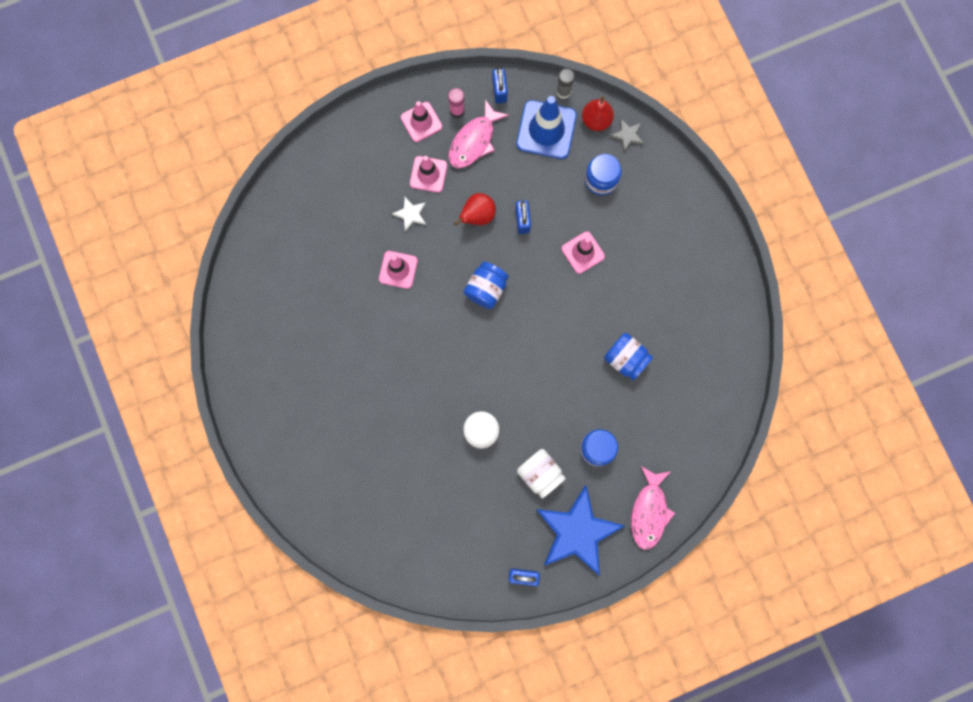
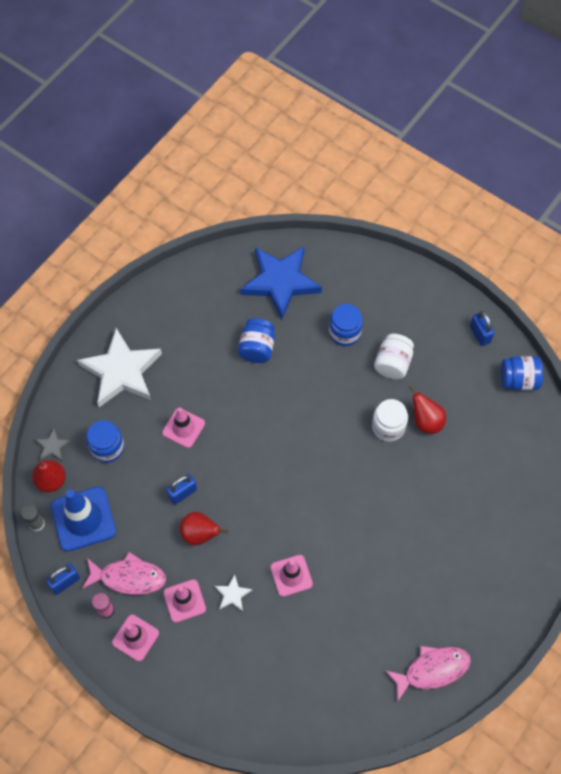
camera: 120 degrees left, 15 degrees down
blue jar [464,262,509,309] -> blue jar moved to [501,356,543,390]
blue star [536,485,625,576] -> blue star moved to [240,246,322,319]
pink fish [631,466,675,550] -> pink fish moved to [385,646,471,701]
none -> white star [77,328,162,407]
none -> red pear [409,386,446,434]

